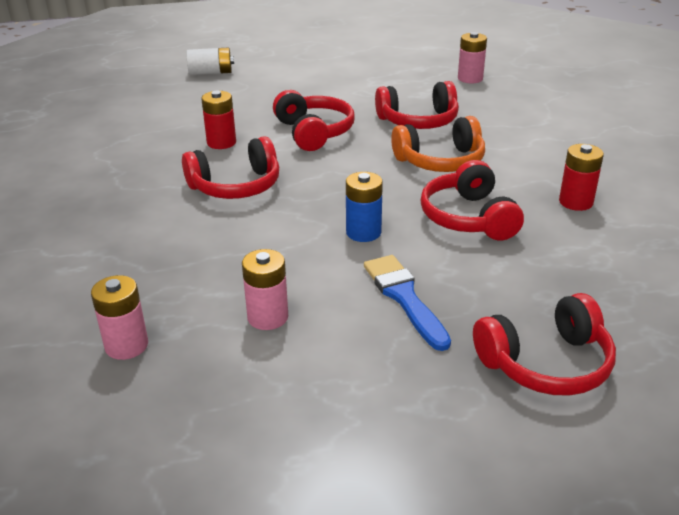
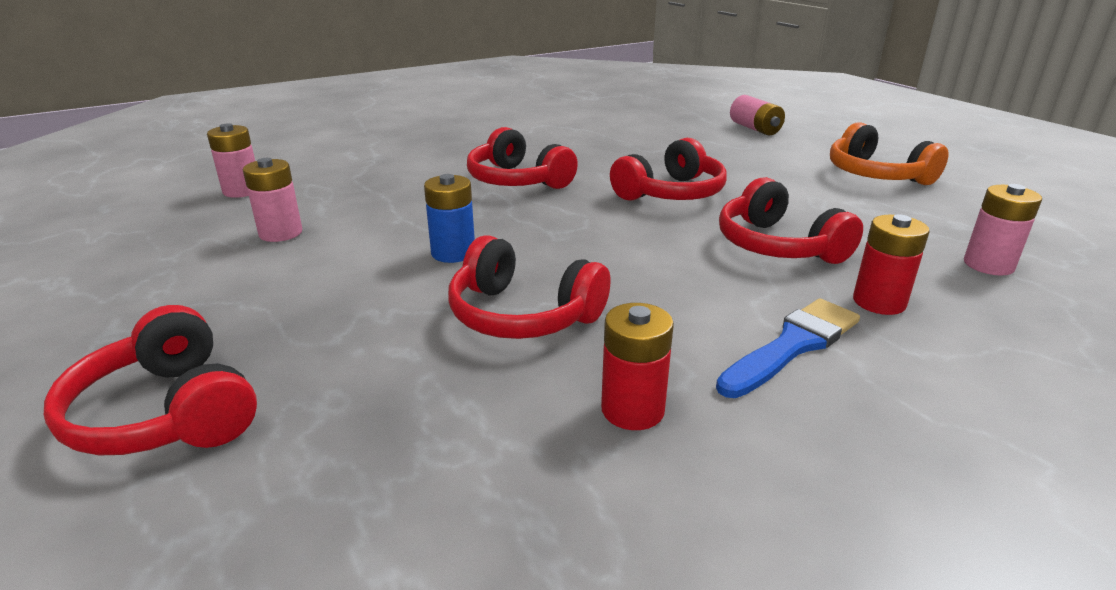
camera: 70 degrees right, 5 degrees down
white battery [186,48,234,75] -> pink battery [730,95,785,135]
red battery [201,91,236,149] -> red battery moved to [853,214,930,315]
blue brush [364,255,451,351] -> blue brush moved to [716,298,860,398]
orange headphones [391,116,485,172] -> orange headphones moved to [830,122,949,185]
red headphones [420,160,524,241] -> red headphones turned 120 degrees counterclockwise [448,235,611,339]

